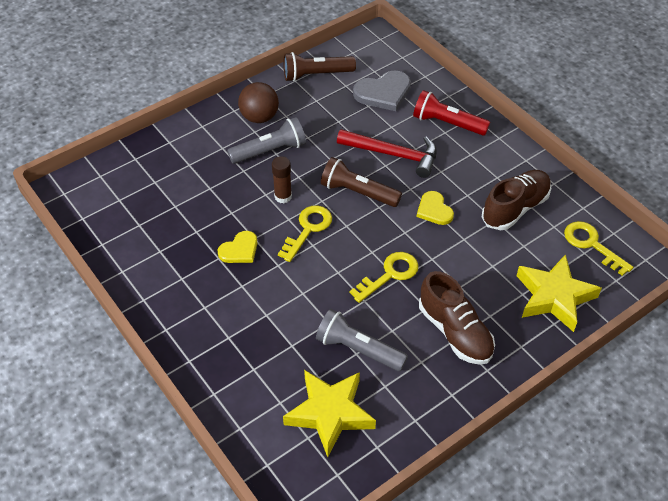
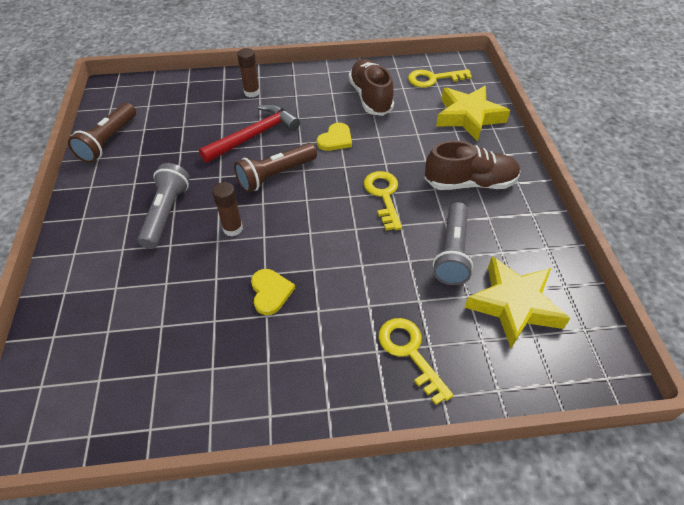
camera: 60 degrees left, 0 degrees up
brown ball [238,82,279,123] -> none
yellow key [278,205,332,262] -> yellow key moved to [378,318,454,405]
grey flashlight [316,309,408,371] -> grey flashlight turned 45 degrees counterclockwise [433,202,473,285]
grey heart [353,71,411,111] -> none
red flashlight [413,90,490,136] -> brown glue stick [237,48,260,97]
yellow heart [417,191,454,225] -> yellow heart turned 60 degrees counterclockwise [317,123,352,151]

